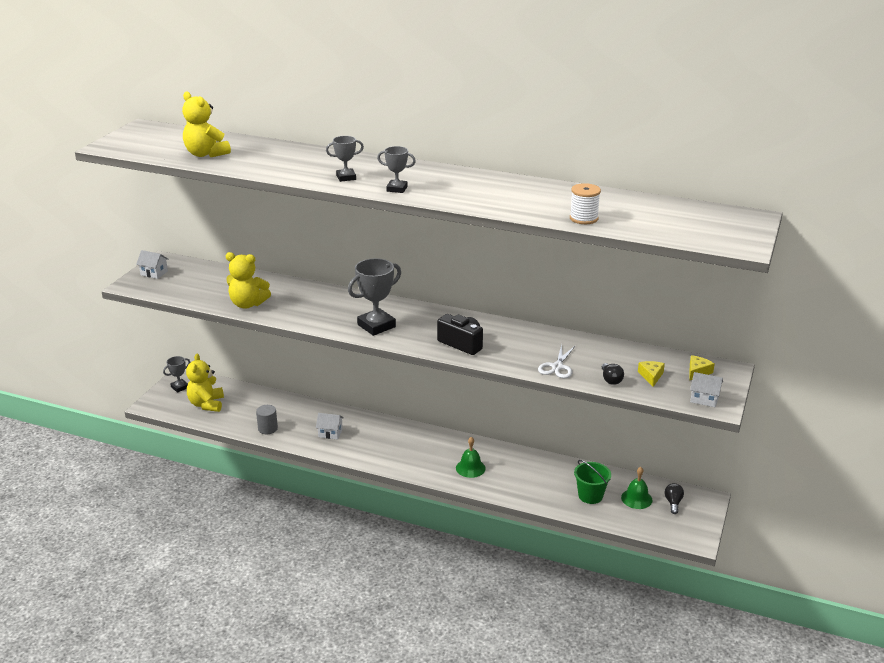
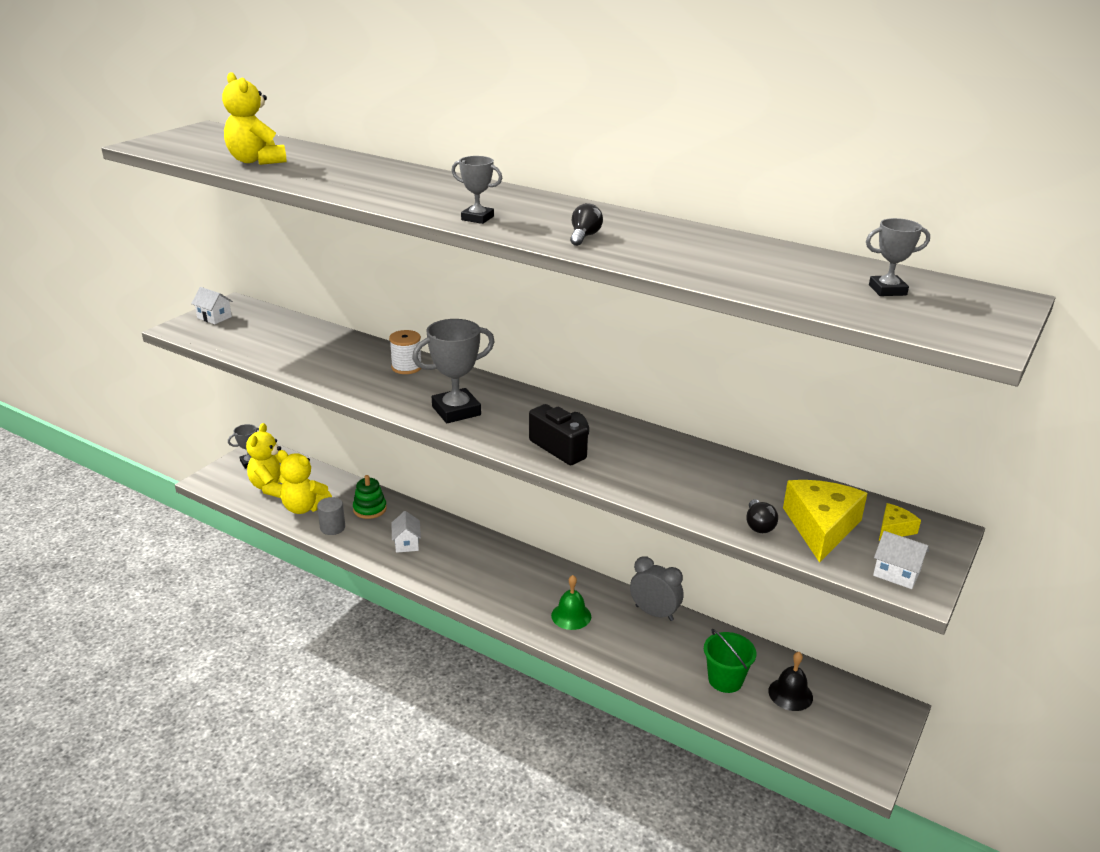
camera: 10 degrees right, 0 degrees up
yellow teddy bear [226,252,271,309] -> yellow teddy bear moved to [278,450,332,514]
white house [316,413,344,440] -> white house turned 60 degrees clockwise [391,511,421,553]
grey trophy [326,136,364,182] -> grey trophy moved to [866,218,930,296]
white scissors [538,344,575,378] -> none
white spool [570,183,601,224] -> white spool moved to [389,330,422,374]
green bell [621,467,652,509] -> black bell [768,652,813,711]
yellow cheese [638,361,665,387] -> yellow cheese [783,480,867,563], size x2.04
black light bulb [665,483,684,514] -> black light bulb moved to [570,203,603,246]
none -> green stacking toy [353,475,387,519]
none -> grey clock [630,556,683,621]

